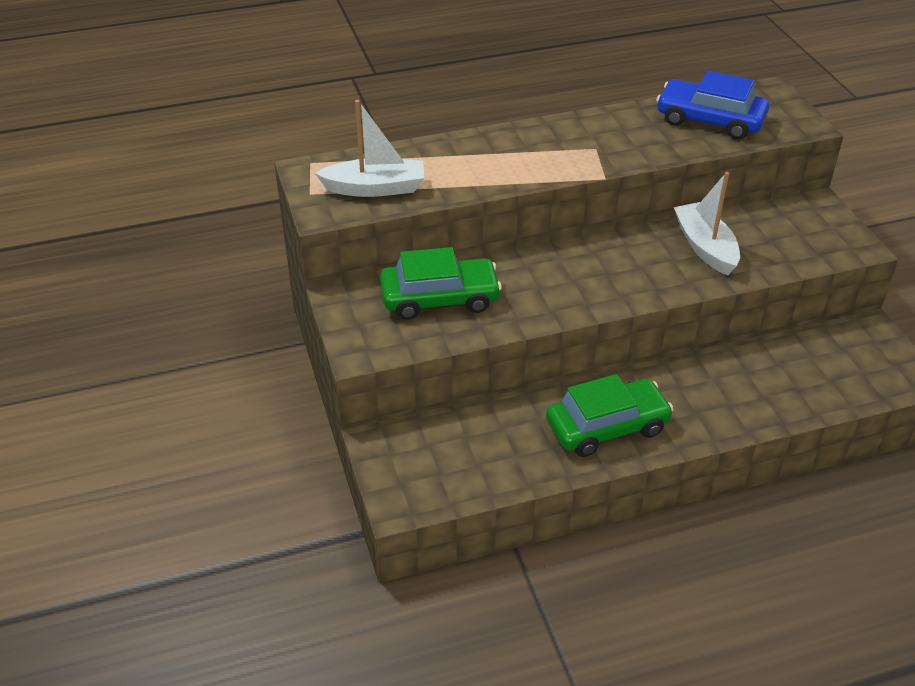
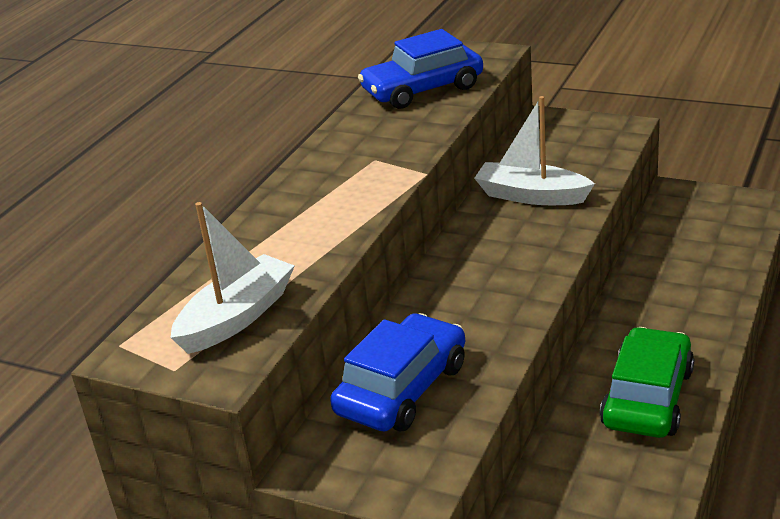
camera: 45 degrees left, 10 degrees down
green car [380,247,502,320] -> blue car [330,313,465,432]

